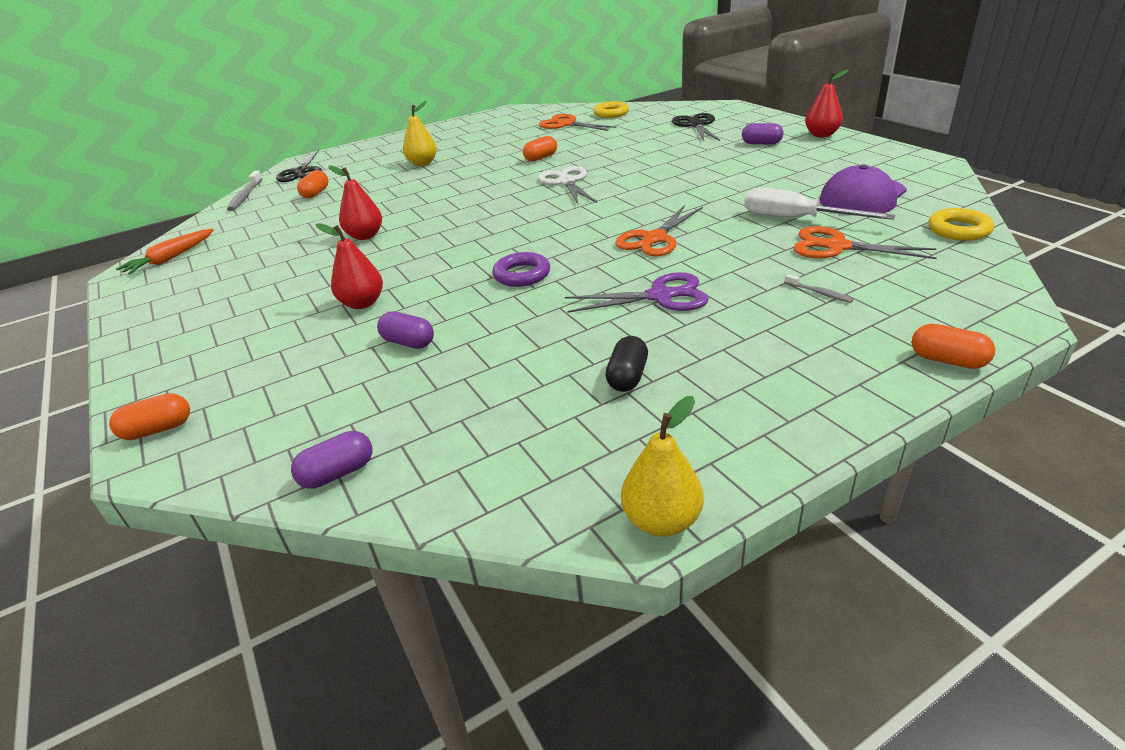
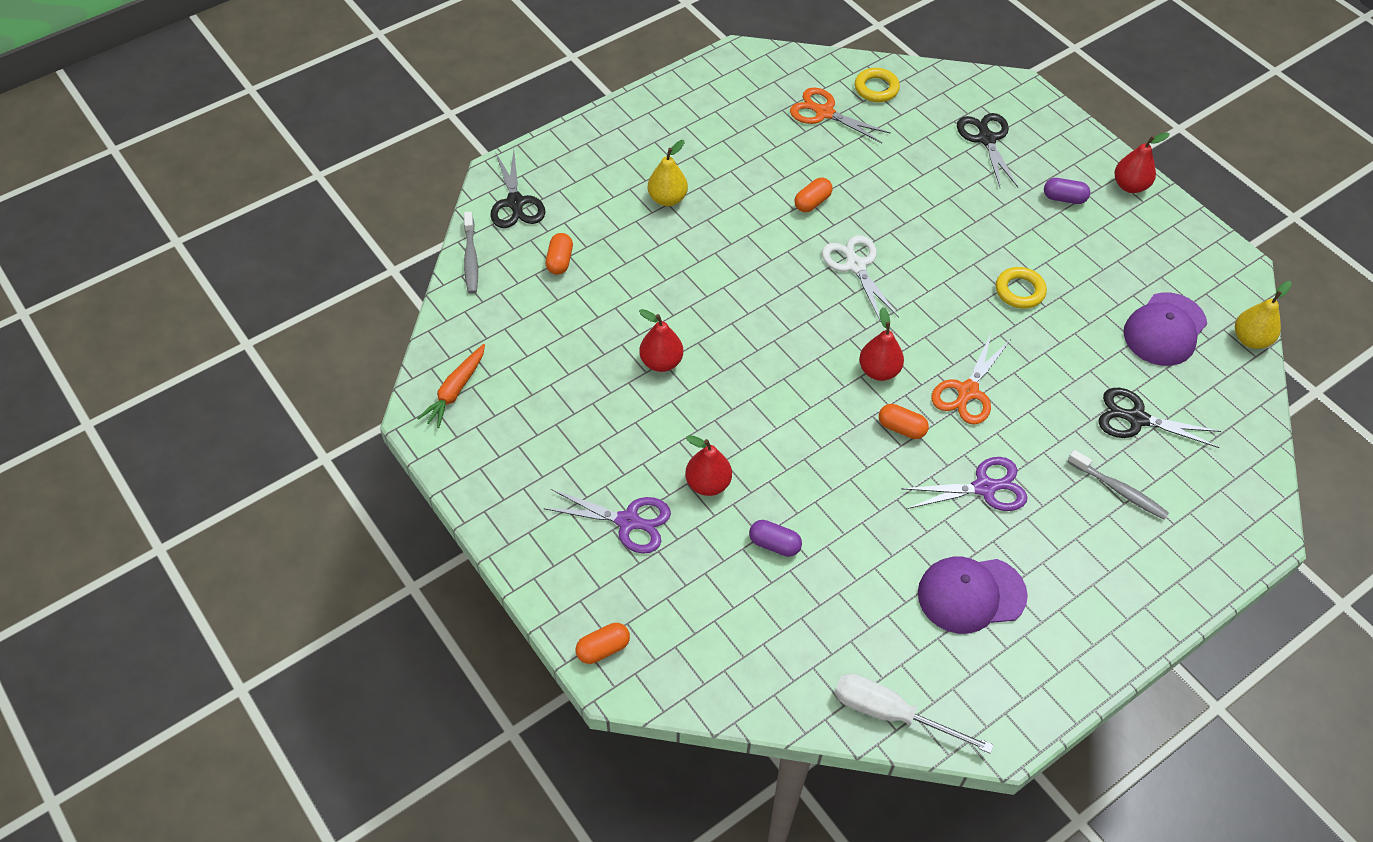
camera: 10 degrees left, 20 degrees up
purple capsule [291,431,373,489] -> none
purple ring [493,252,550,287] -> none
black capsule [605,336,648,392] -> purple cap [918,557,1028,634]
yellow pear [621,396,704,537] -> yellow pear moved to [1235,281,1292,349]
white screwdriver [744,187,895,220] -> white screwdriver moved to [835,674,993,754]
grey toothbrush [784,274,853,303] -> grey toothbrush [1067,450,1169,520], size x1.81
orange scissors [793,226,937,259] -> black scissors [1098,388,1221,448]
orange capsule [912,324,995,369] -> orange capsule moved to [879,404,929,439]
yellow ring [928,208,994,241] -> yellow ring moved to [996,267,1047,309]
none -> purple scissors [543,489,671,554]
none -> red pear [859,307,904,381]

